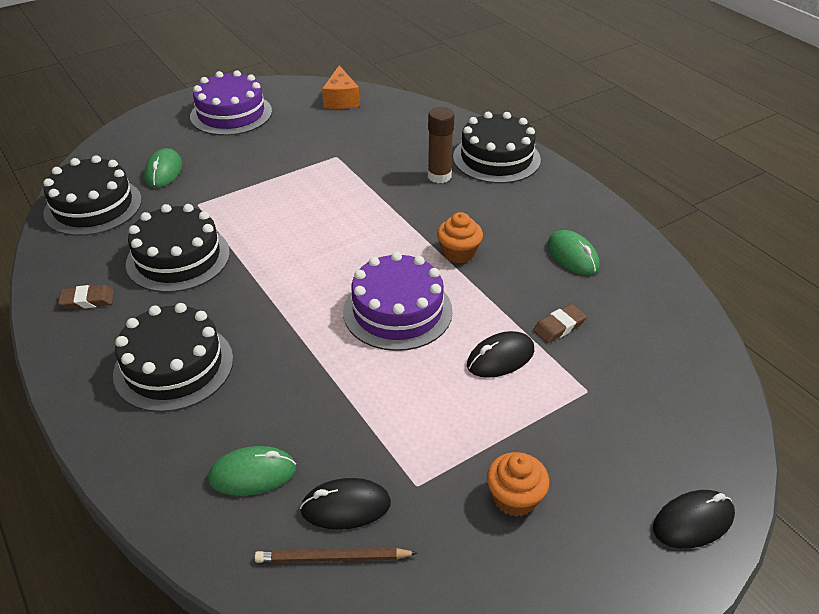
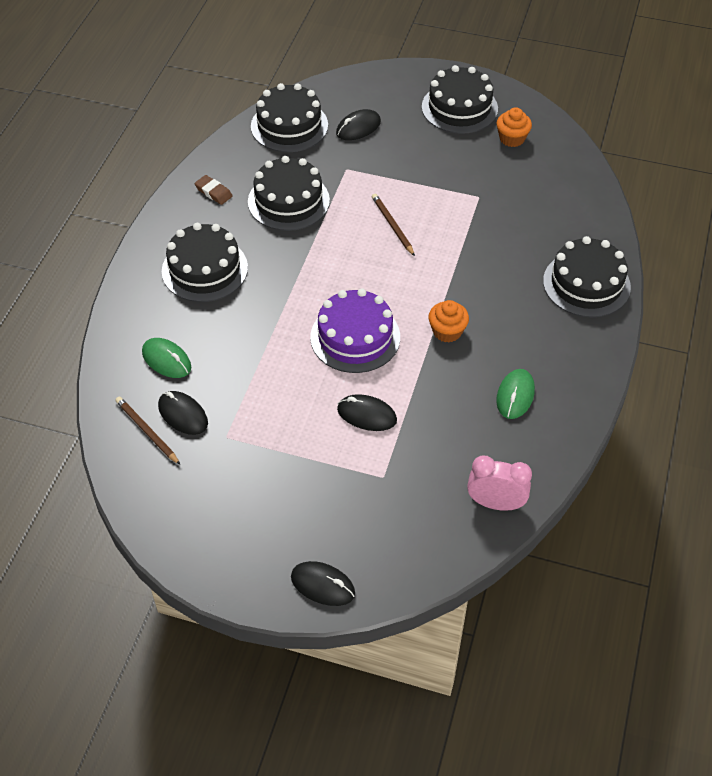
camera: 50 degrees right, 10 degrees up
green mouse [144,148,182,188] -> black mouse [336,109,381,140]
purple cake [190,70,272,136] -> black cake [422,65,498,134]
orange cheese [322,65,360,109] -> none
brown glue stick [428,107,455,183] -> none
orange cupcake [487,452,550,517] -> orange cupcake moved to [496,107,532,147]
brown eraser [533,304,587,343] -> none
none -> brown pencil [372,194,415,256]
none -> pink clock [467,456,532,511]

